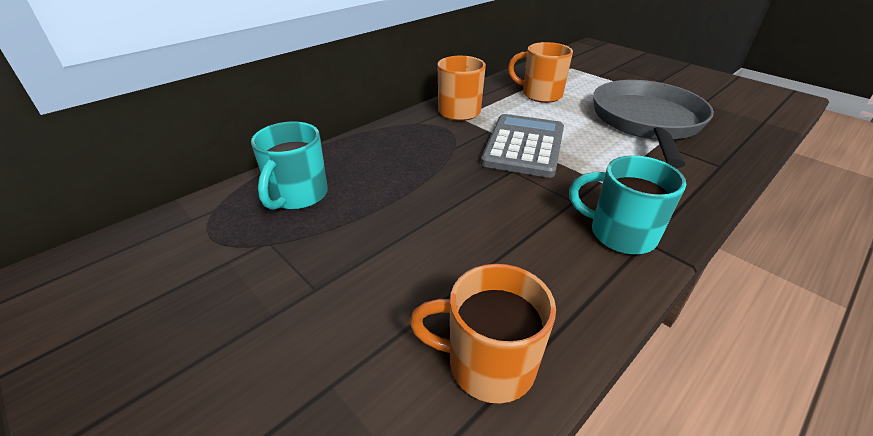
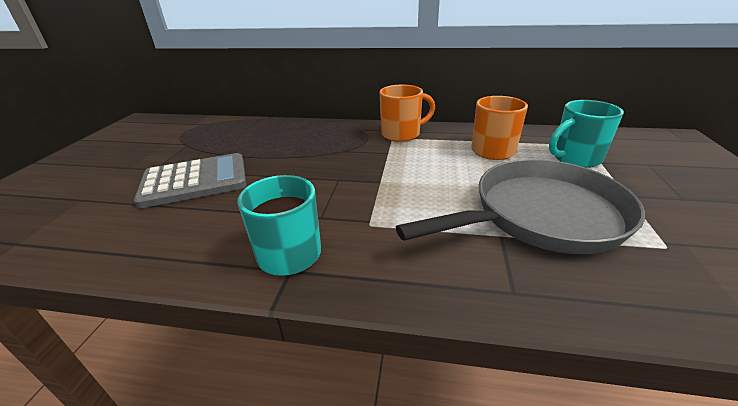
camera: 55 degrees right, 5 degrees down
turquoise mug [251,121,328,210] -> turquoise mug moved to [549,100,624,168]
orange mug [409,264,556,404] -> none
grey calculator [481,114,564,178] -> grey calculator moved to [134,153,247,208]

